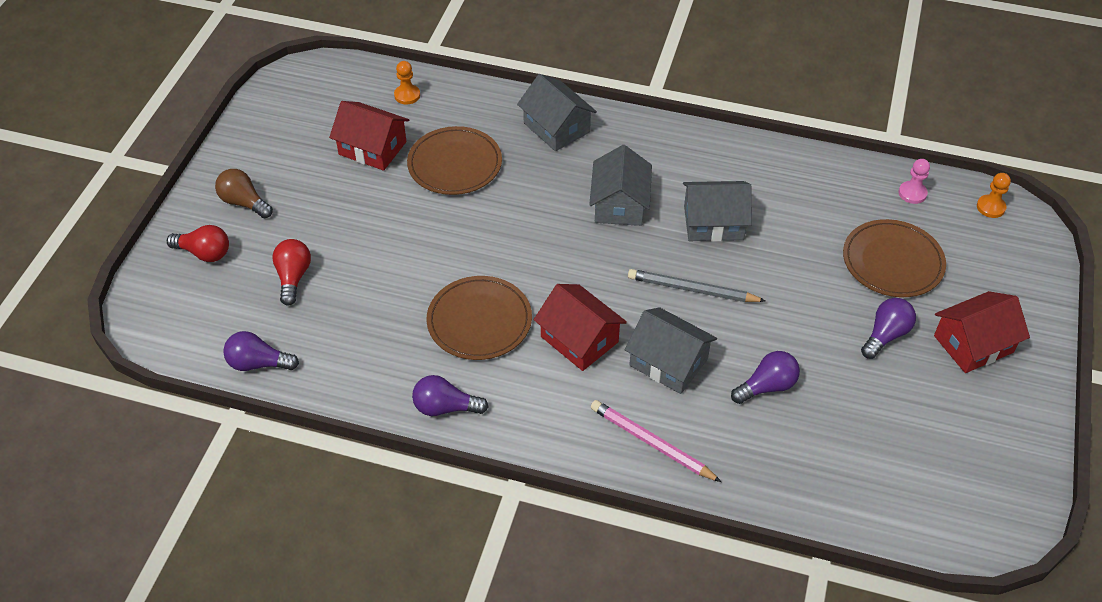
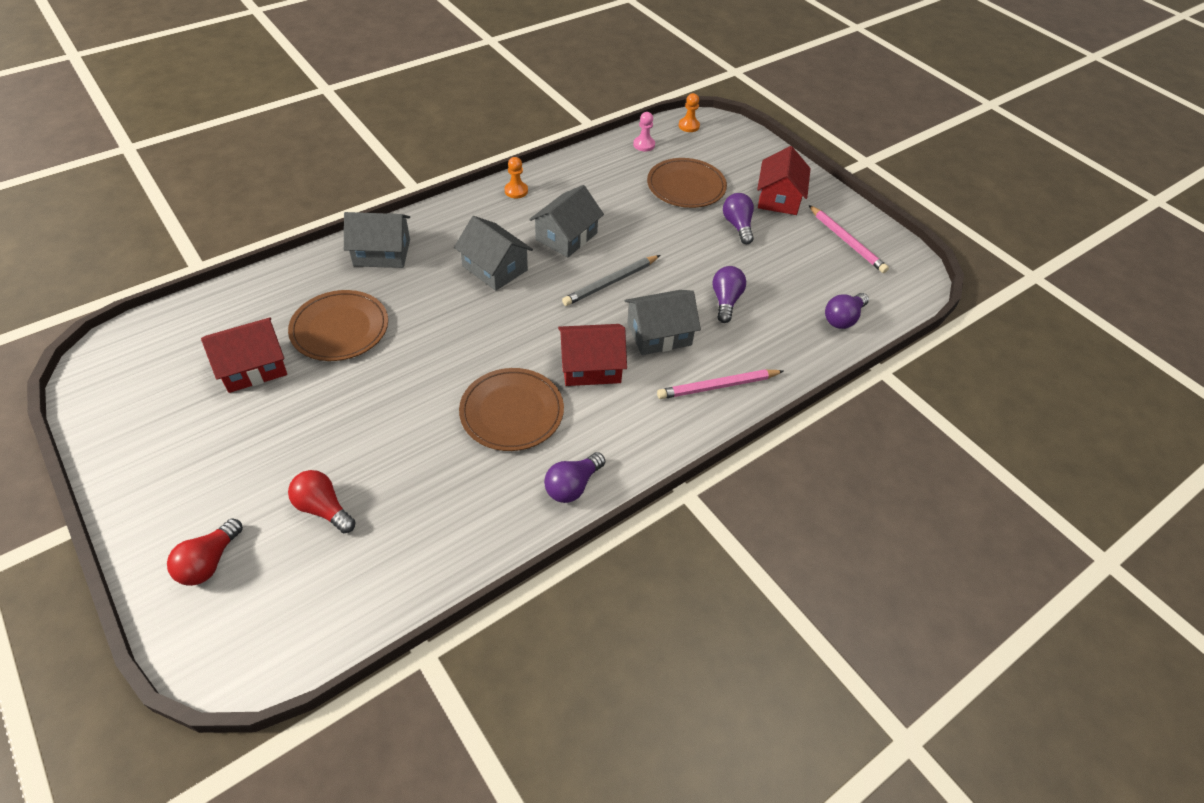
camera: 55 degrees left, 0 degrees up
red light bulb [167,225,229,262] -> red light bulb turned 150 degrees clockwise [167,518,243,586]
brown light bulb [215,169,273,218] -> none
purple light bulb [223,331,299,371] -> purple light bulb moved to [825,293,869,329]
orange pawn [394,61,420,105] -> orange pawn moved to [505,157,528,198]
none -> pink pencil [809,205,889,273]

